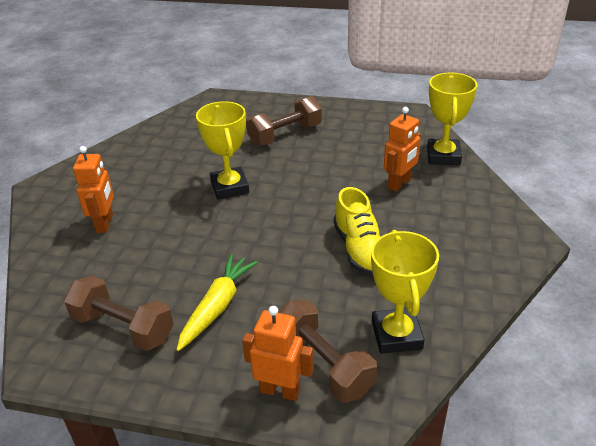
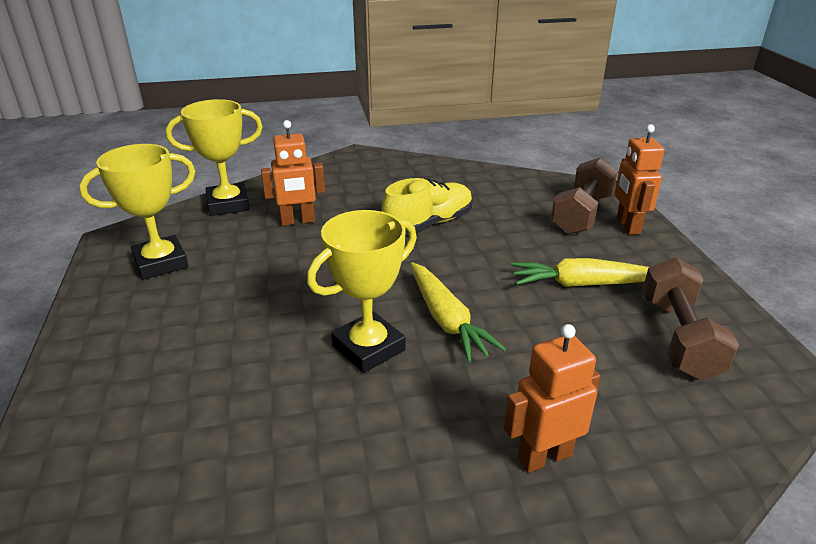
camera: 115 degrees left, 5 degrees down
brown dumbbell [246,96,322,146] -> none
yellow trophy [371,230,439,354] -> yellow trophy moved to [79,144,195,280]
orange robot [384,107,421,192] -> orange robot turned 150 degrees clockwise [261,120,325,226]
none -> yellow carrot [411,262,506,362]

